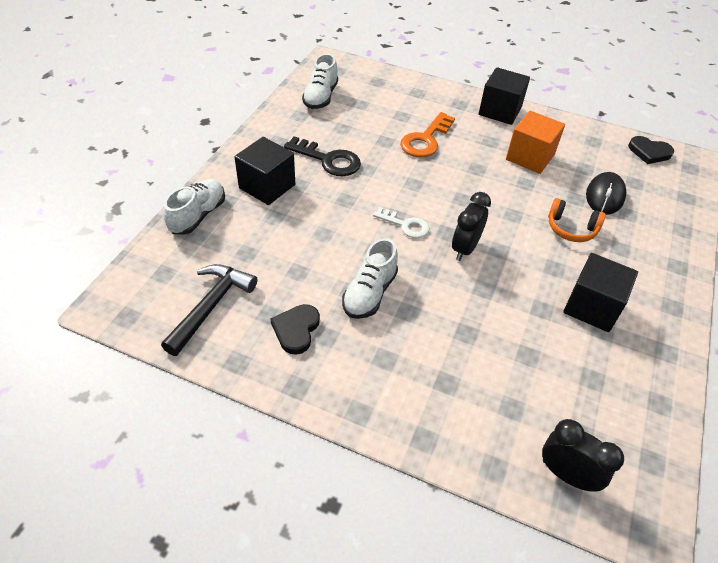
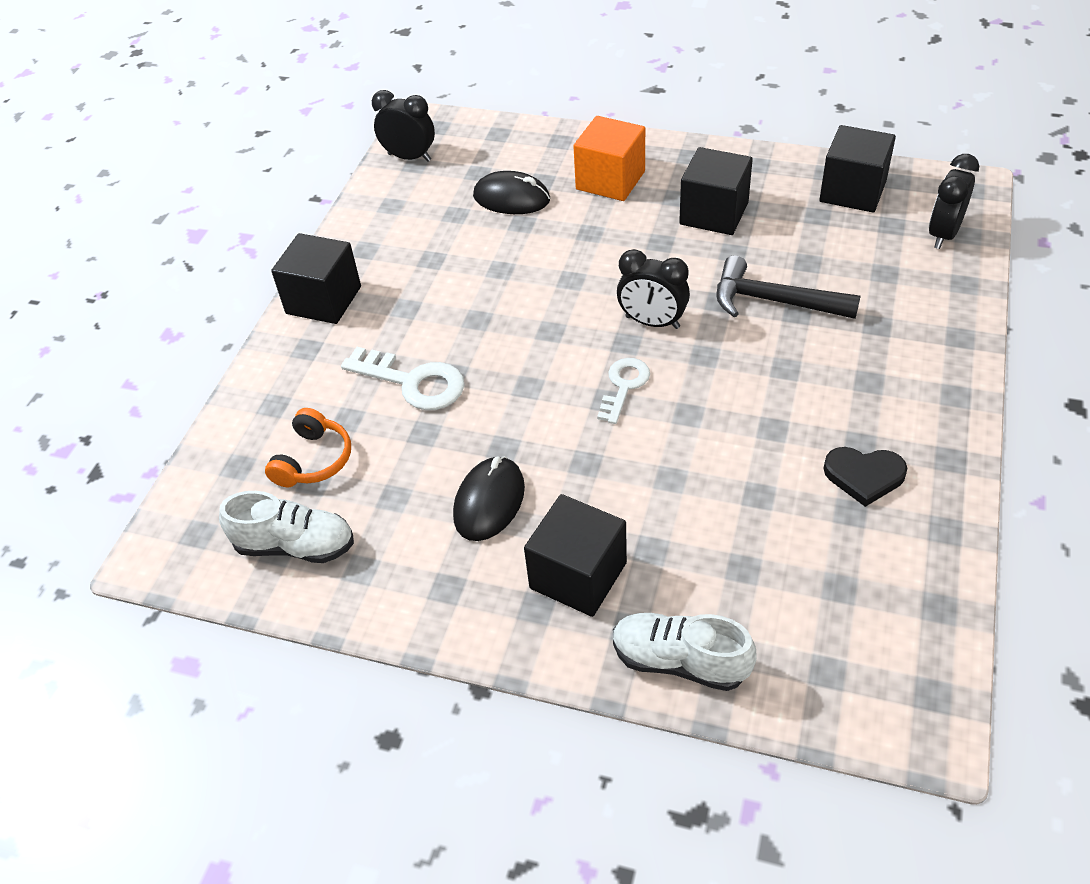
camera: 90 degrees left, 0 degrees up
black hammer [161,264,257,356] -> black hammer moved to [716,255,861,319]
black key [284,136,361,176] -> black mouse [453,456,525,541]
white shoe [342,238,398,319] -> none
orange key [400,112,455,157] -> white key [341,347,465,410]
orange cube [506,111,565,174] -> orange cube moved to [573,116,645,201]
orange headphones [548,198,606,242] -> orange headphones moved to [265,408,351,487]
black heart [628,136,674,164] -> black clock [372,90,435,162]
none -> black cube [819,125,896,212]

